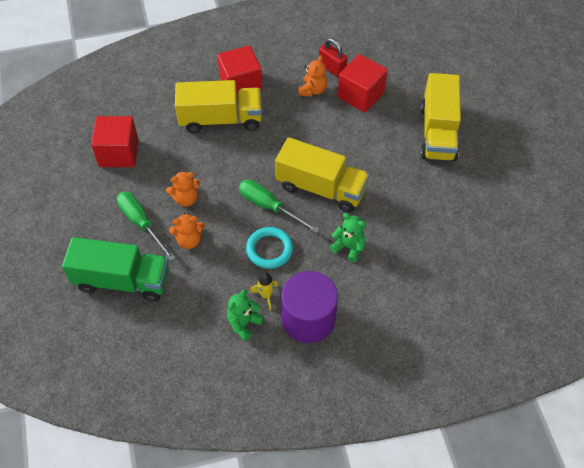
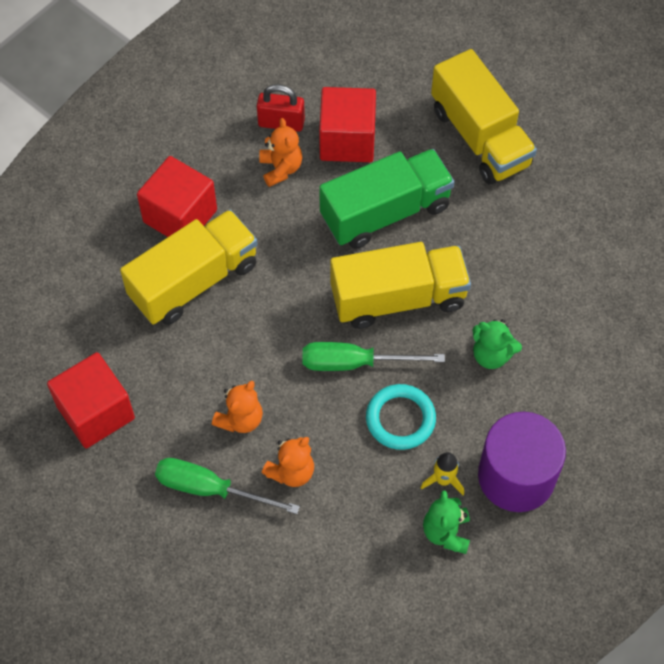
camera: 35 degrees left, 5 degrees up
green truck [62,237,169,302] -> green truck moved to [319,149,454,249]
green teddy bear [330,213,366,262] -> green teddy bear turned 150 degrees counterclockwise [473,319,522,369]

